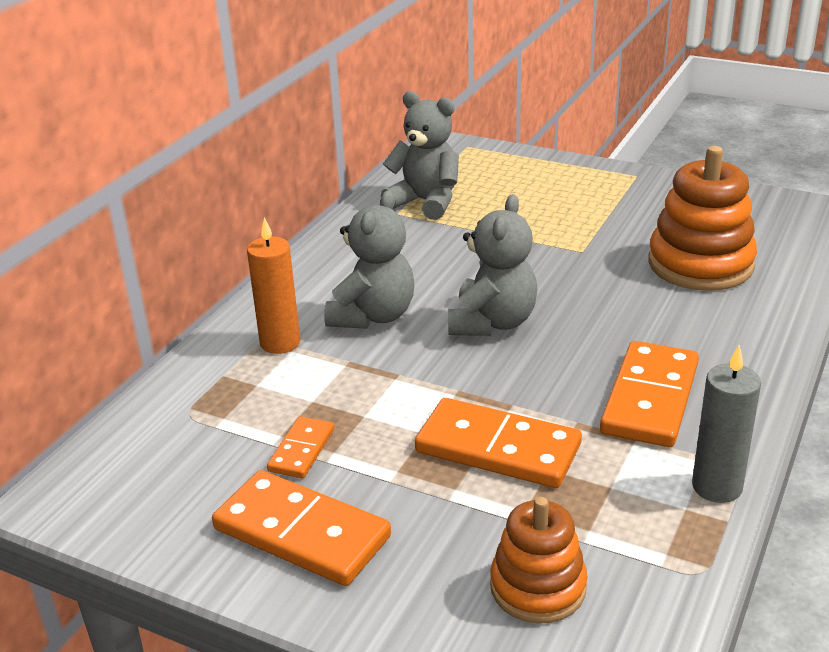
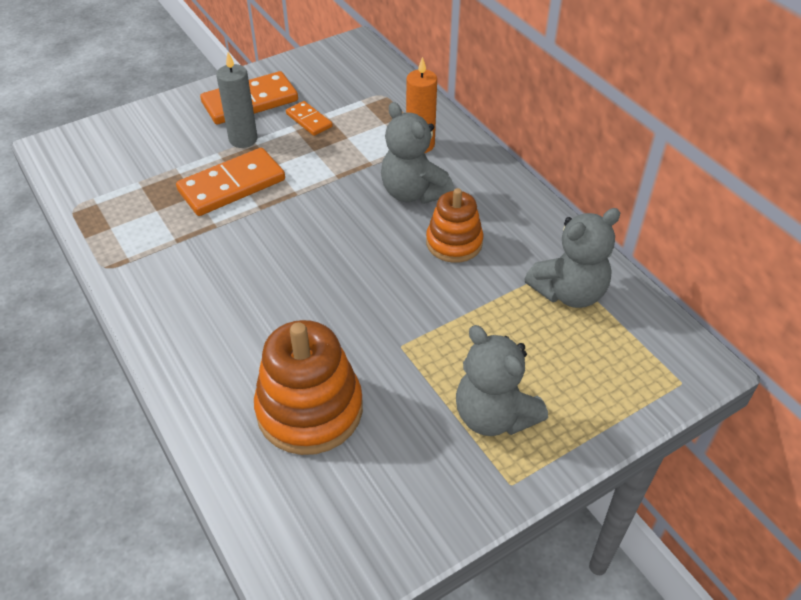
camera: 120 degrees right, 15 degrees up
grey teddy bear [448,194,538,336] -> grey teddy bear moved to [456,325,548,436]
orange stacking toy [490,497,587,623] -> orange stacking toy moved to [426,188,483,263]
orange domino [600,341,699,447] -> none
grey candle [692,345,761,503] -> grey candle moved to [216,52,258,148]

